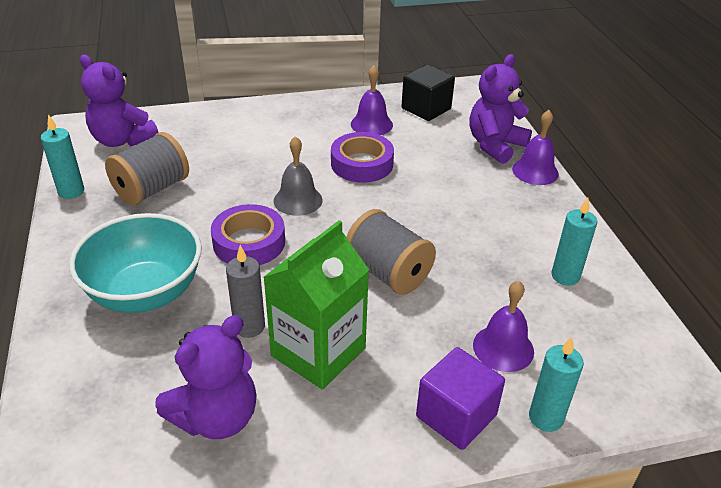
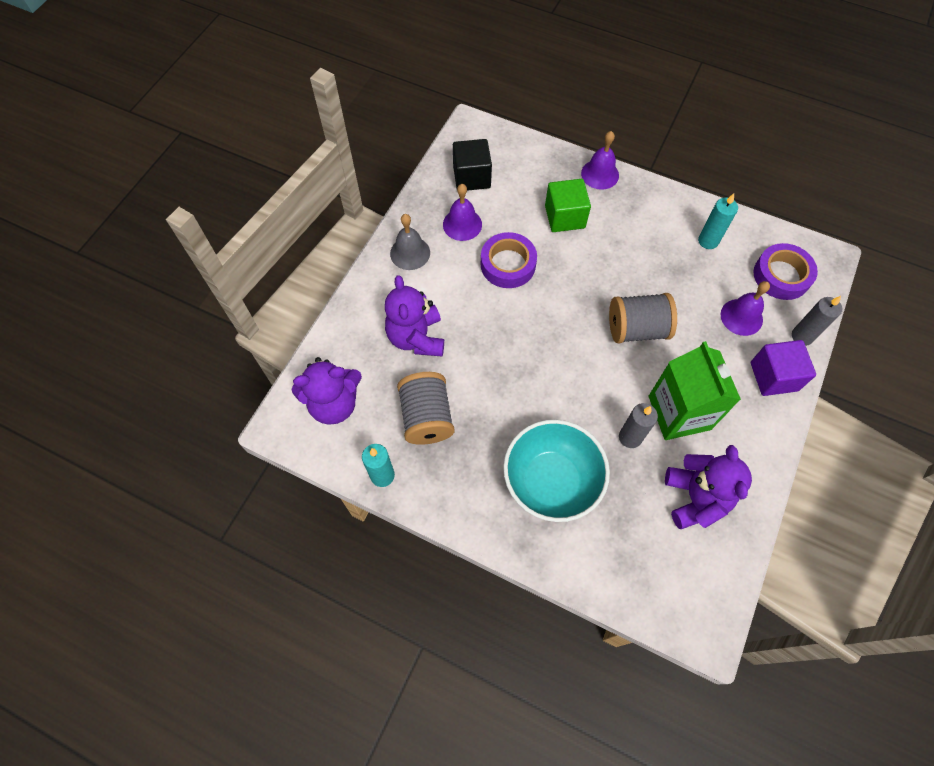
camera: 50 degrees left, 25 degrees up
purple tape [211,204,285,265] -> purple tape moved to [753,243,818,300]
grey bell [274,136,322,216] -> grey bell moved to [390,214,430,270]
purple teddy bear [469,54,532,164] -> purple teddy bear moved to [385,275,444,357]
turquoise candle [529,337,584,432] -> grey candle [792,296,842,346]
none -> green cube [545,179,591,232]

